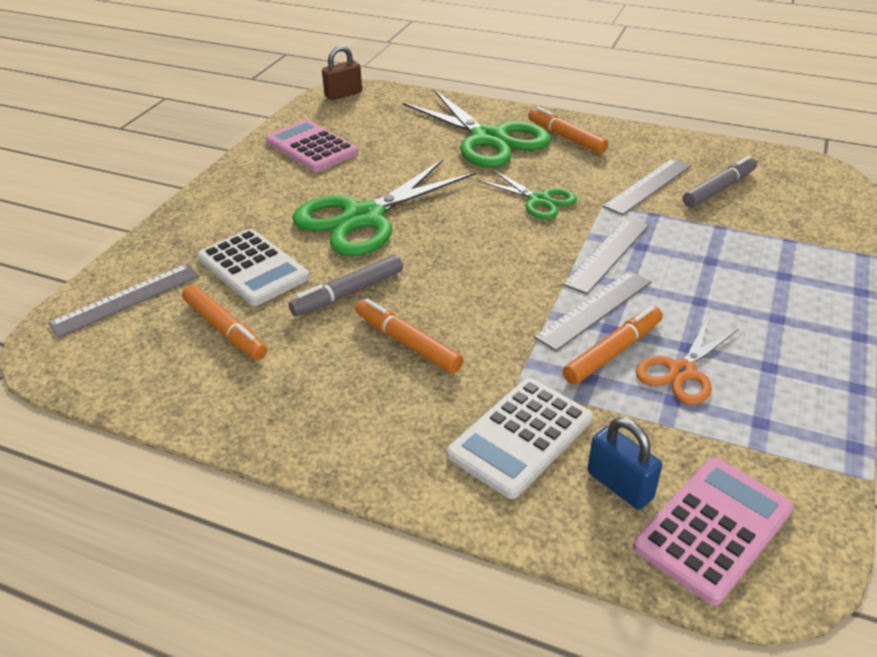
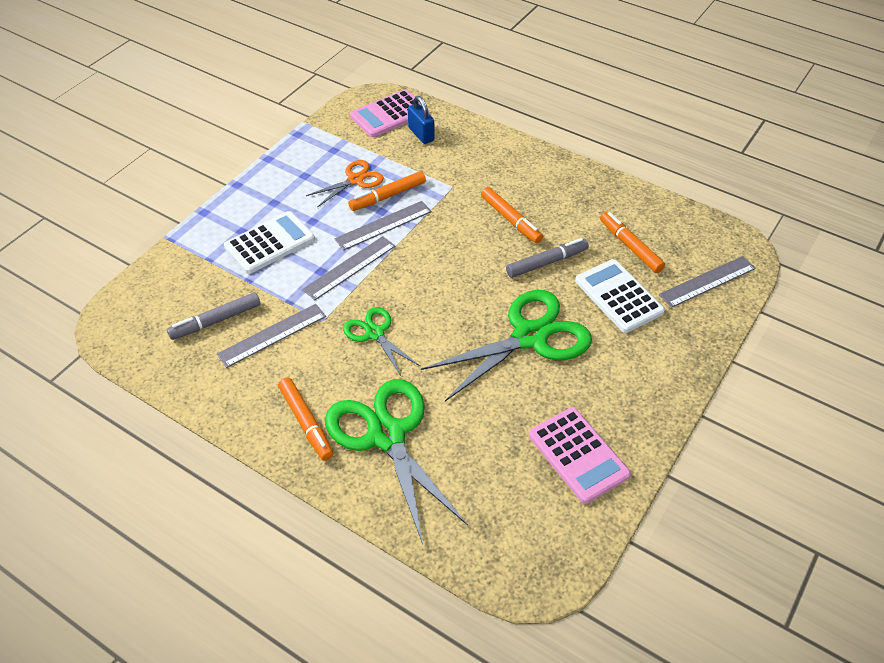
camera: 170 degrees left, 10 degrees up
brown padlock [322,46,362,100] -> none
white calculator [447,378,593,499] -> white calculator moved to [224,211,315,274]

